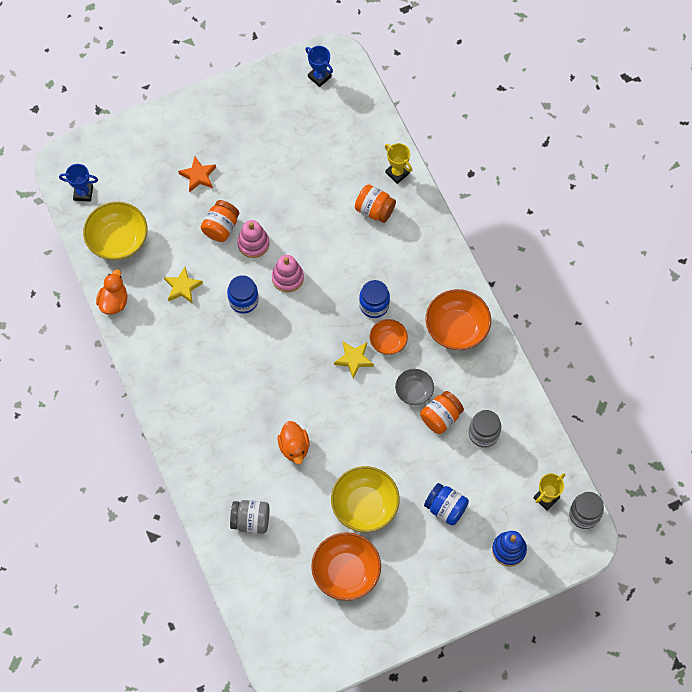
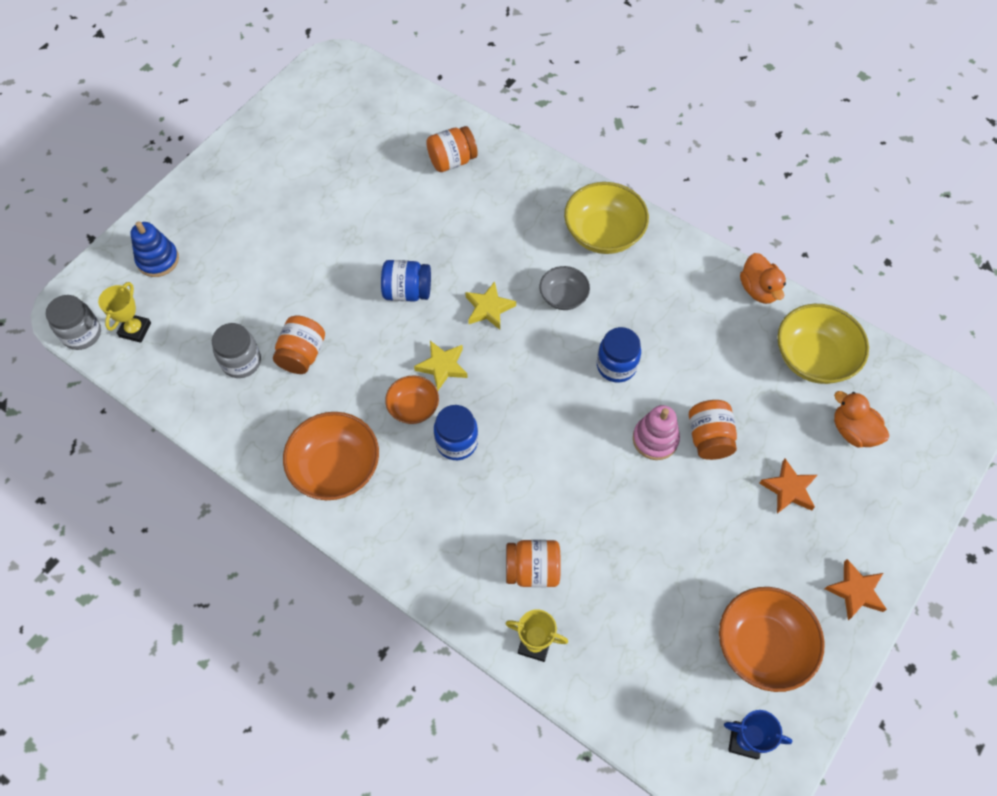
camera: 150 degrees right, 5 degrees down
blue trophy [59,164,98,202] -> none
yellow star [164,267,203,304] -> yellow star moved to [465,281,516,330]
grey jar [230,500,270,534] -> orange jar [426,126,478,172]
pink stacking toy [272,255,304,292] -> none
orange duck [278,421,309,465] -> orange duck moved to [834,391,889,448]
orange bowl [311,532,381,601] -> orange bowl moved to [719,587,825,692]
yellow bowl [331,466,400,532] -> yellow bowl moved to [564,182,649,254]
grey bowl [395,369,434,405] -> grey bowl moved to [539,266,590,310]
blue jar [424,483,469,526] -> blue jar moved to [381,260,431,302]
none -> orange star [825,559,887,620]

